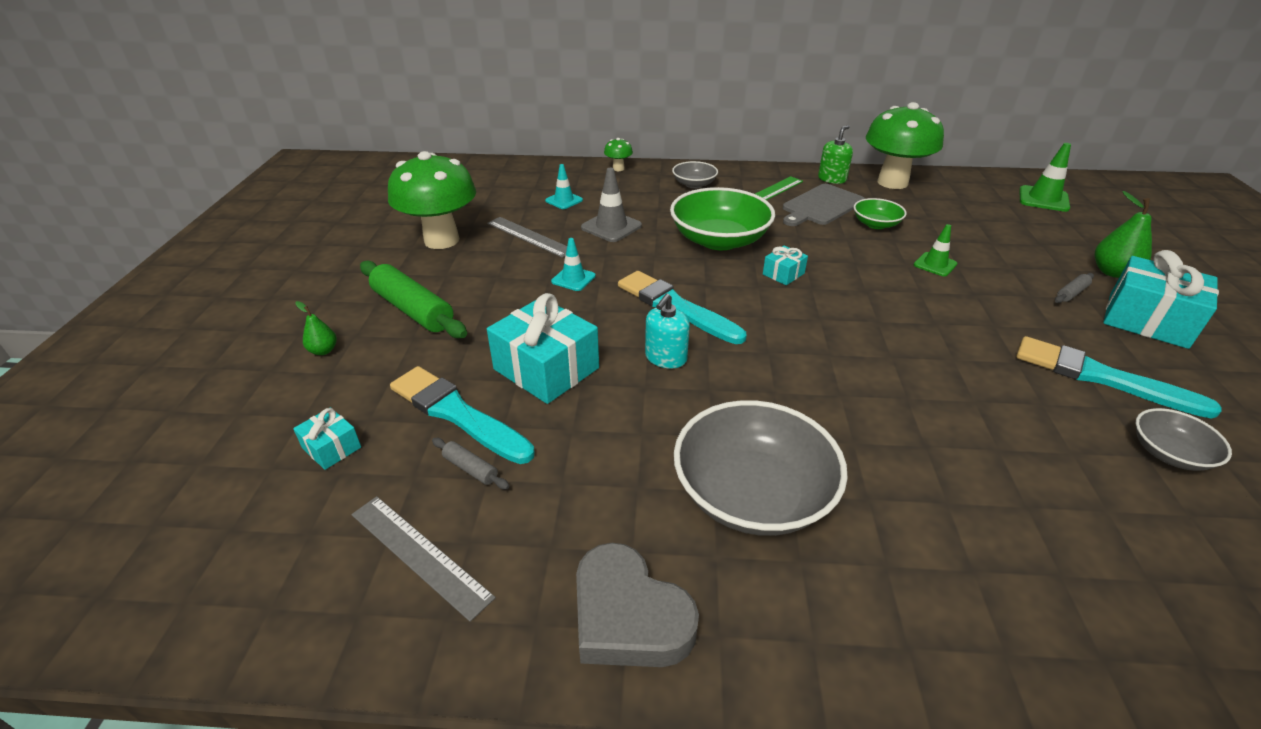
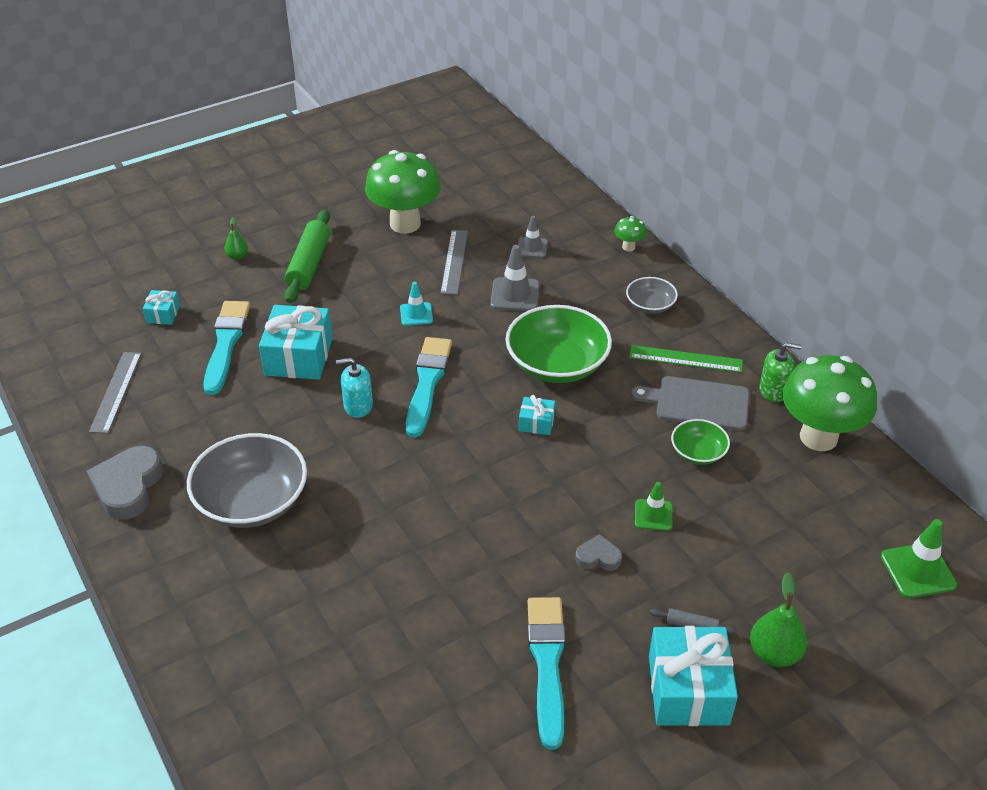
camera: 55 degrees right, 5 degrees up
grey rolling pin [432,438,510,489] -> none
turquoise traffic cone [545,164,583,209] -> grey traffic cone [518,216,548,258]
grey bowl [1136,408,1232,471] -> none
none -> grey heart [575,534,622,571]

